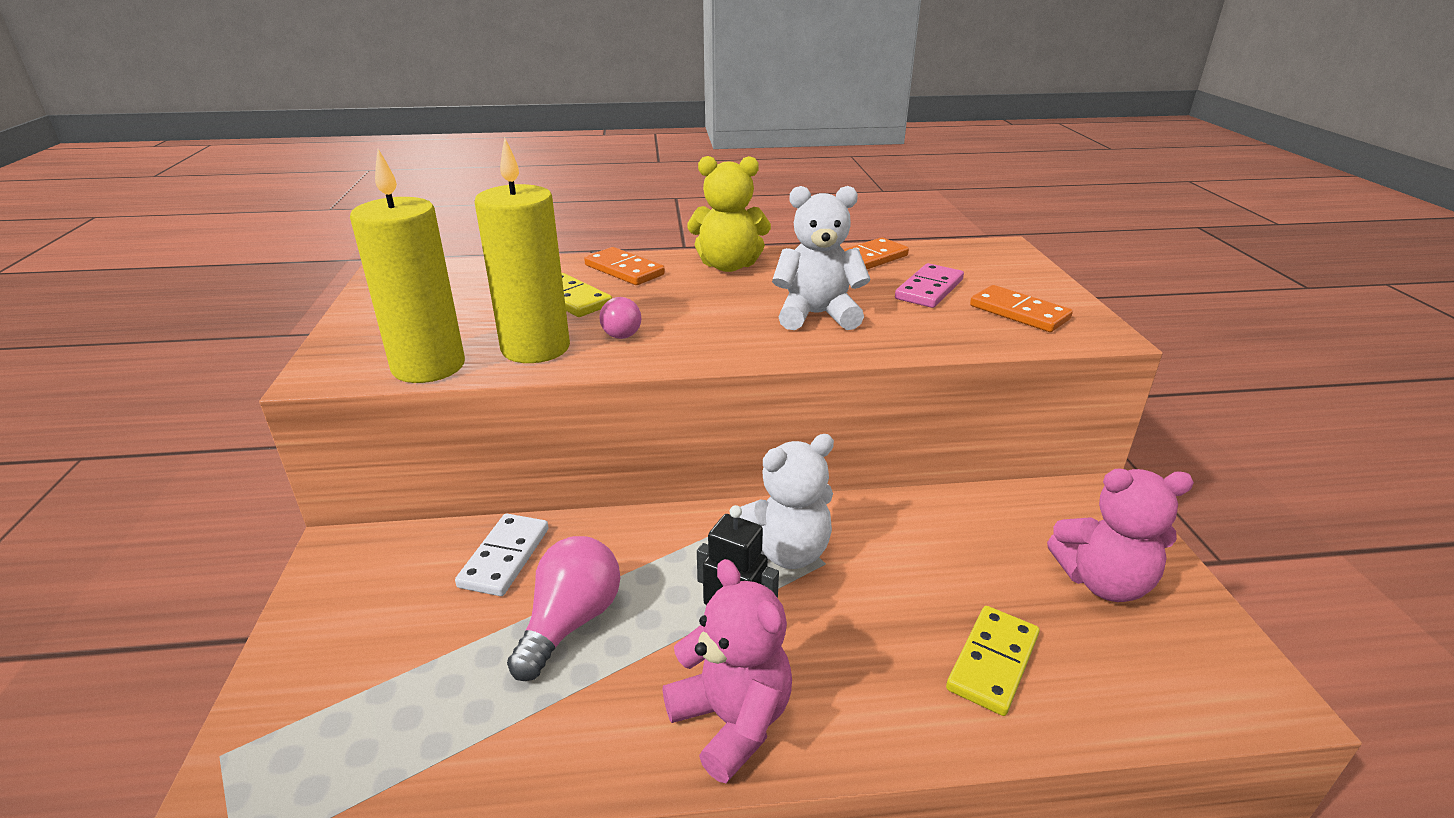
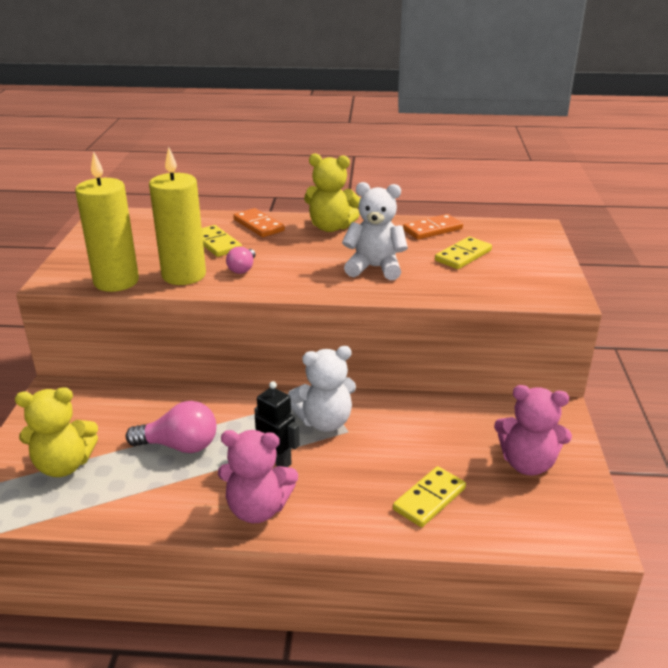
camera: 10 degrees right, 0 degrees up
white domino [455,514,548,596] -> none
pink light bulb [507,536,620,681] -> pink light bulb turned 60 degrees clockwise [126,401,216,453]
pink teddy bear [662,559,792,783] -> pink teddy bear turned 120 degrees clockwise [218,430,298,523]
pink domino [895,263,964,308] -> yellow domino [435,237,492,269]
orange domino [970,285,1073,332] -> none
none -> yellow teddy bear [15,387,98,477]

